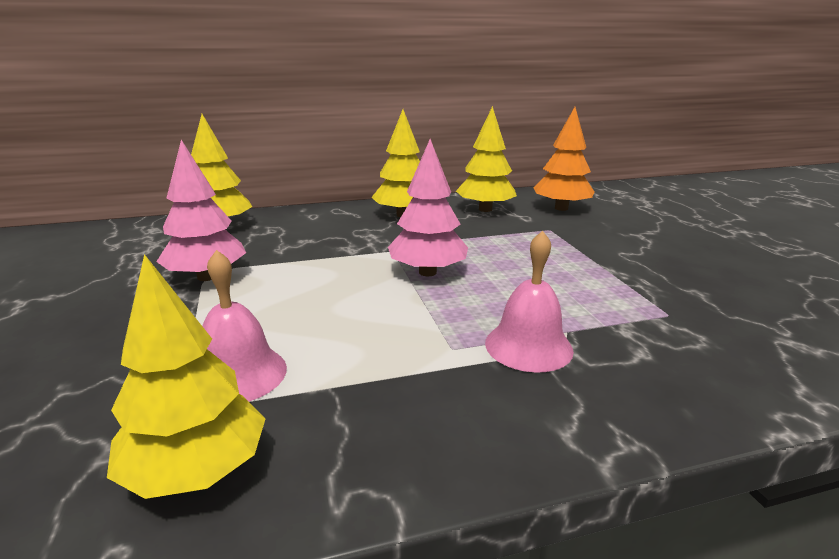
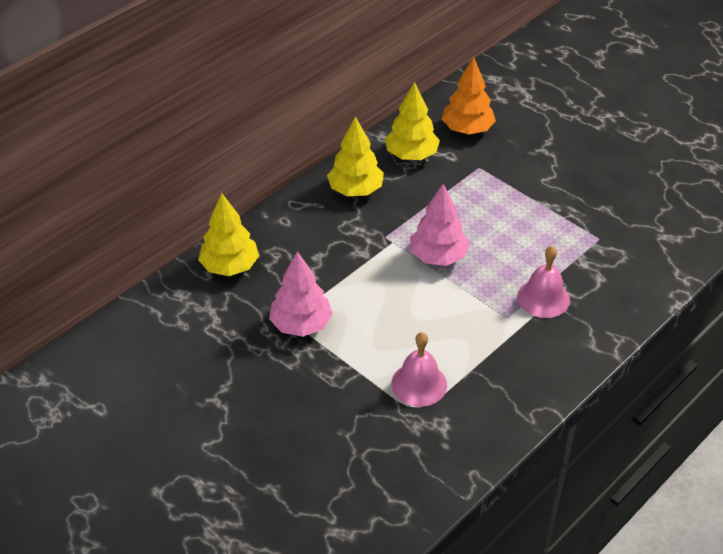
camera: 30 degrees left, 20 degrees up
yellow tree [107,254,265,499] -> none

